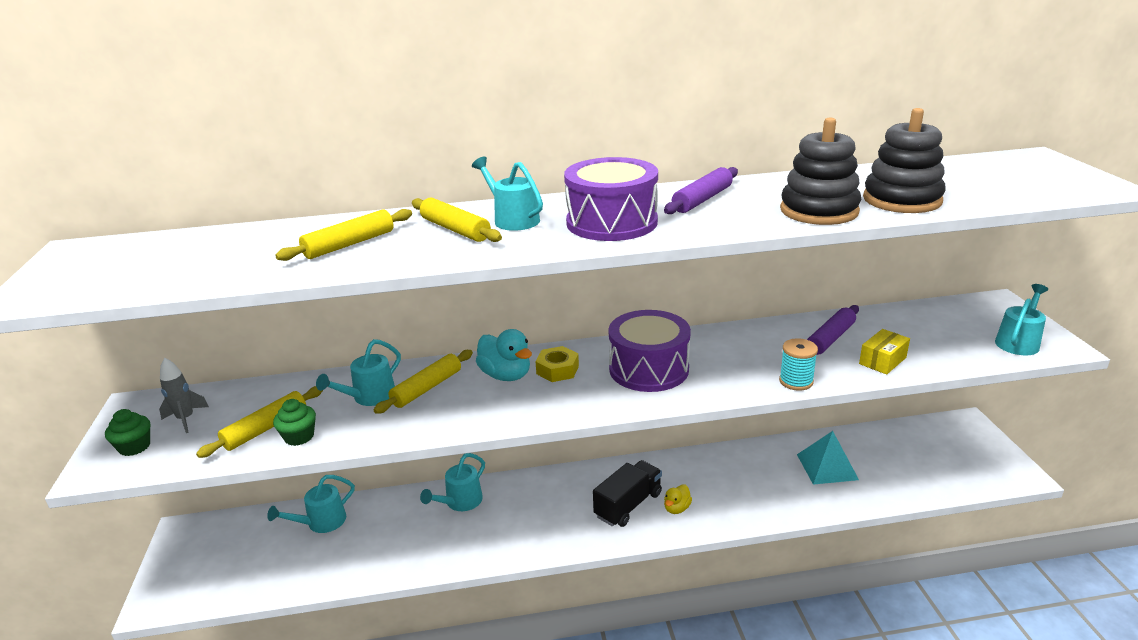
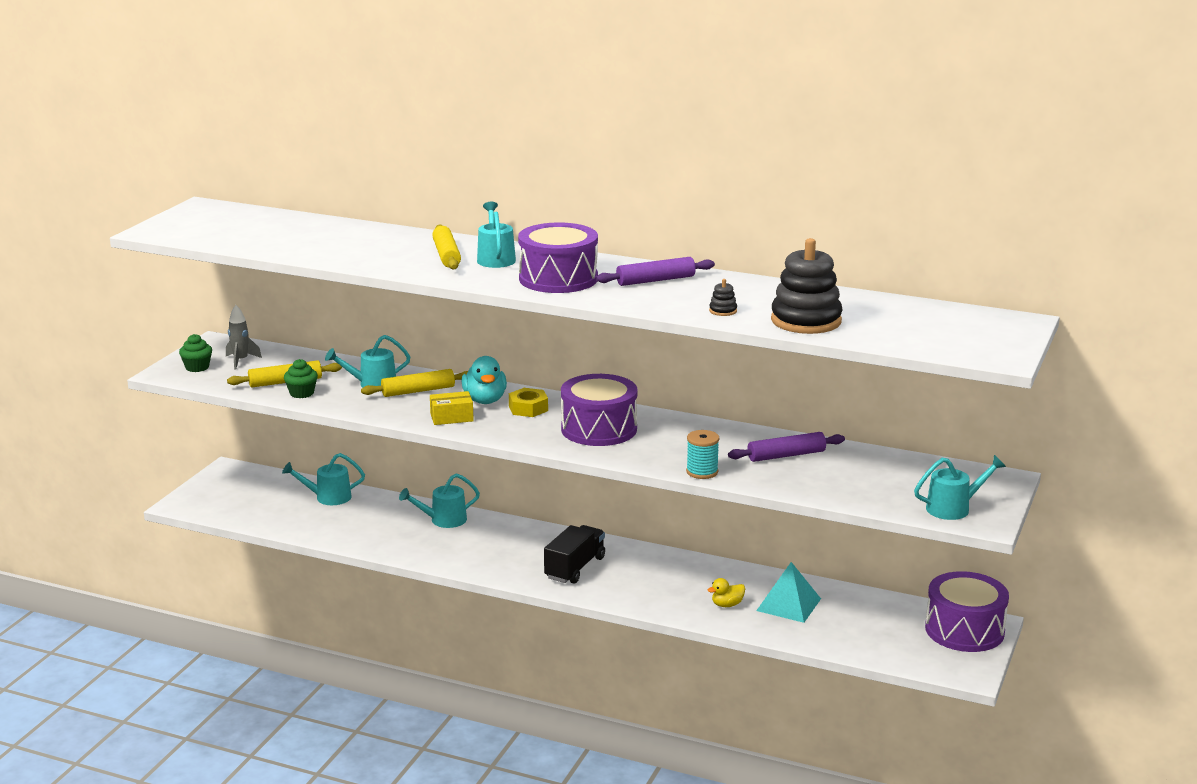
camera: 30 degrees right, 5 degrees down
yellow rolling pin [275,209,412,261] -> none
black truck [593,460,662,527] -> black truck turned 45 degrees counterclockwise [544,525,605,584]
yellow duck [664,485,692,514] -> yellow duck moved to [707,578,745,607]
black stacking toy [780,117,861,225] -> black stacking toy [709,279,737,316], size x0.40
yellow box [859,329,910,375] -> yellow box moved to [430,391,474,425]
none -> purple drum [925,571,1009,652]

